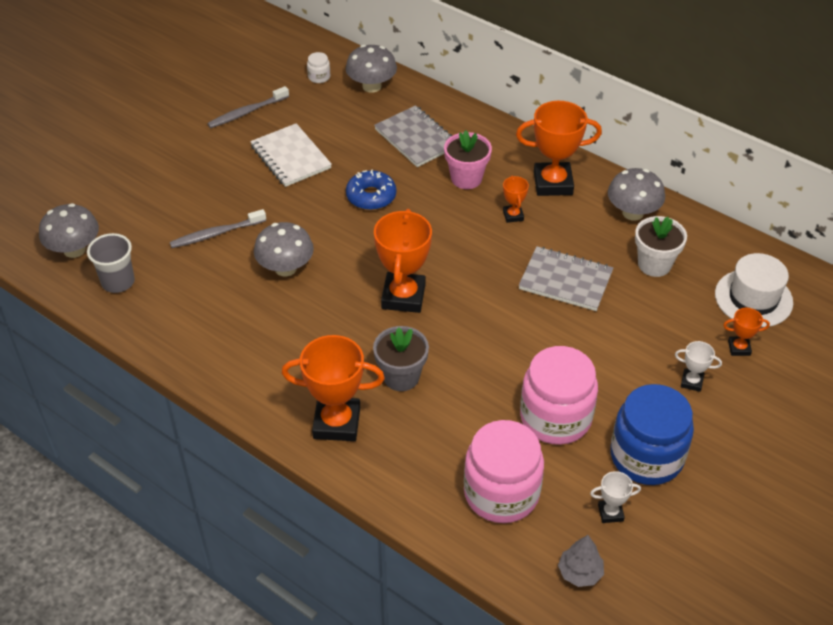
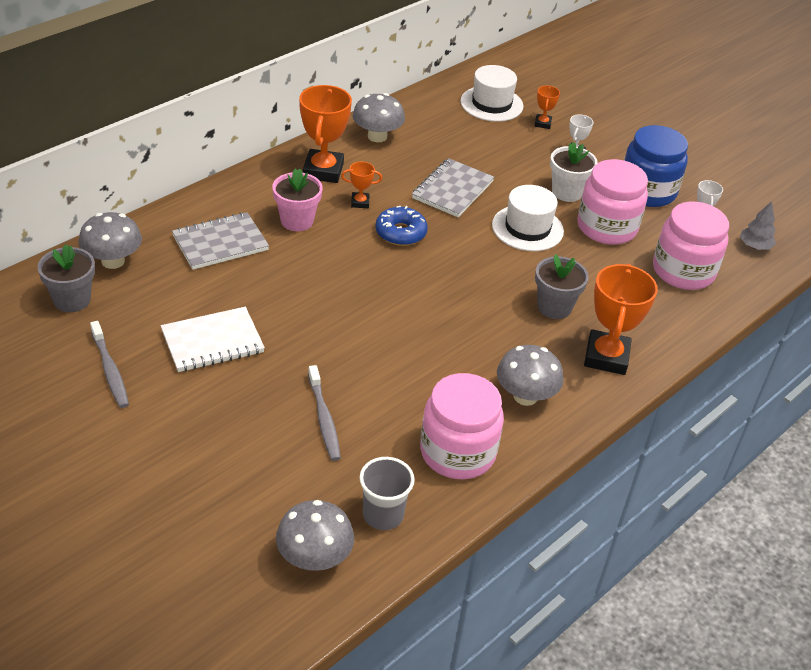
camera: 85 degrees left, 5 degrees down
grey mushroom [254,222,314,277] -> grey mushroom moved to [497,345,564,406]
white jar [307,52,330,83] -> grey flower pot [38,244,95,312]
blue donut [346,170,396,210] -> blue donut moved to [375,206,428,246]
orange trophy [374,209,432,313] -> none
white flower pot [635,216,687,277] -> white flower pot moved to [550,142,598,202]
none -> pink jar [420,373,504,479]
none -> white hat [492,185,564,251]

